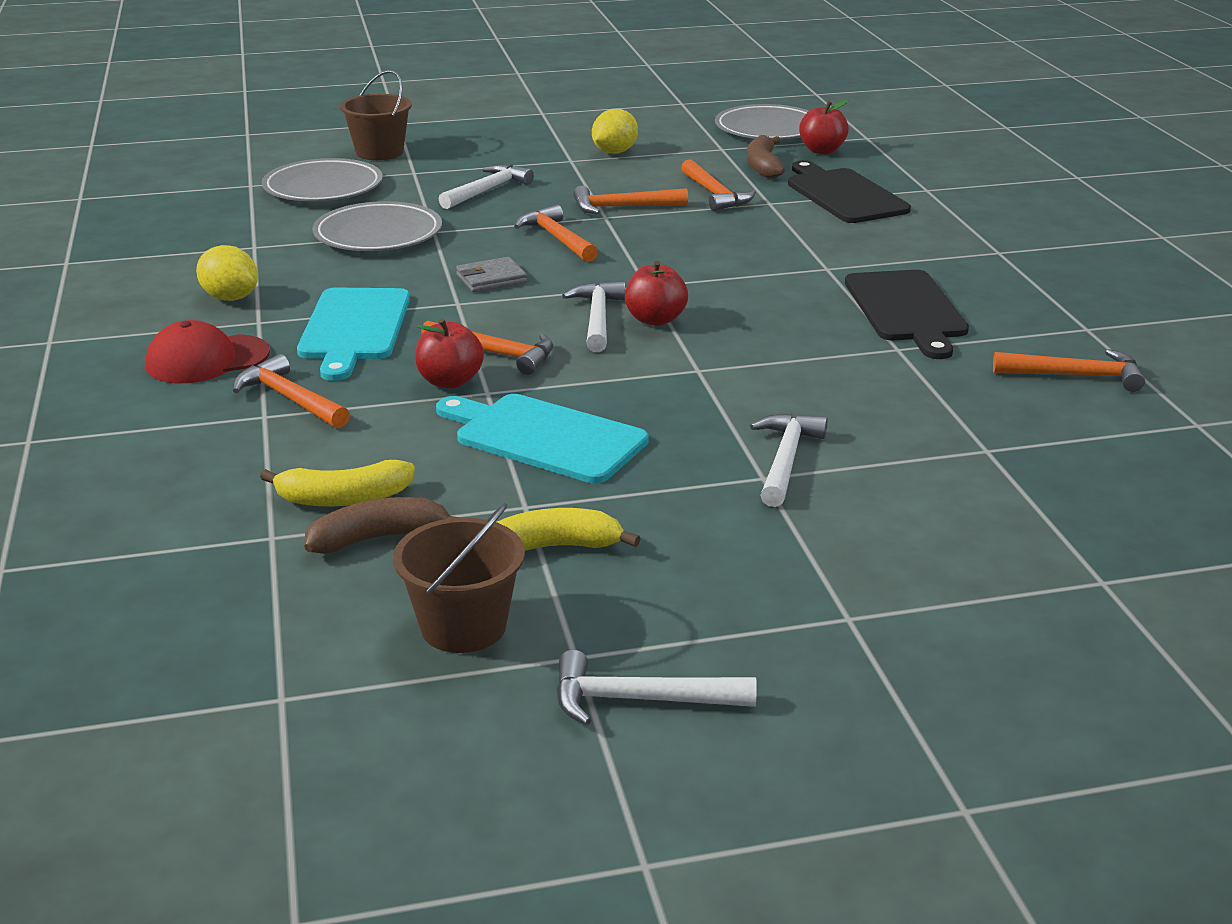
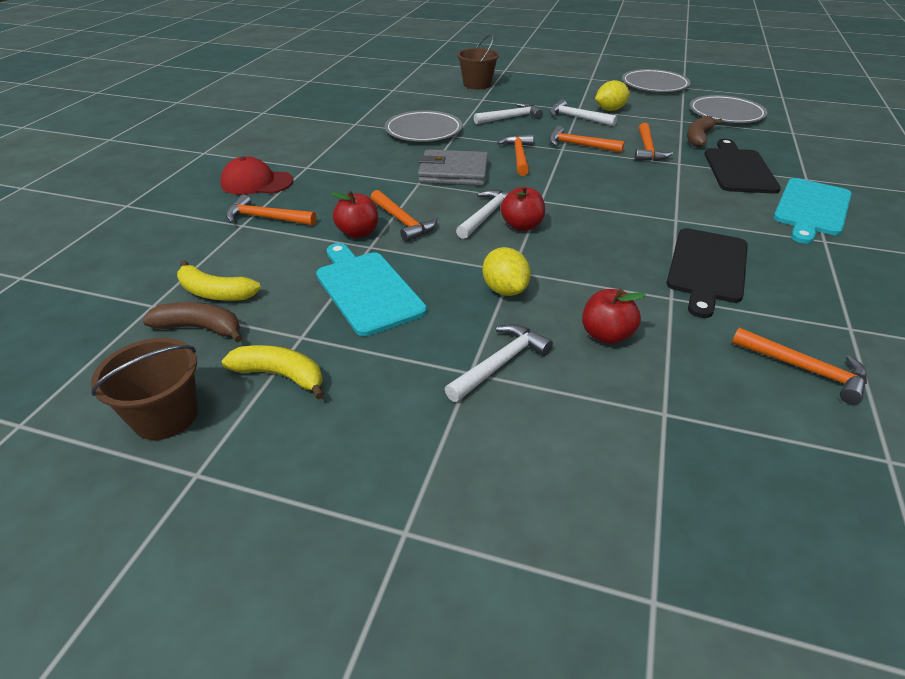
camera: 30 degrees right, 10 degrees up
yellow lemon [196,245,258,301] -> yellow lemon moved to [483,247,531,296]
orange hammer [233,354,350,428] -> orange hammer turned 60 degrees counterclockwise [226,194,316,226]
grey plate [262,158,383,201] -> grey plate moved to [622,69,690,92]
turquoise cutting board [297,288,410,381] -> turquoise cutting board moved to [773,178,852,244]
grey wallet [456,257,527,292] -> grey wallet [418,149,488,186], size x1.75
white hammer [557,650,757,725] -> white hammer moved to [549,99,617,126]
red apple [799,100,849,154] -> red apple moved to [582,289,646,344]

